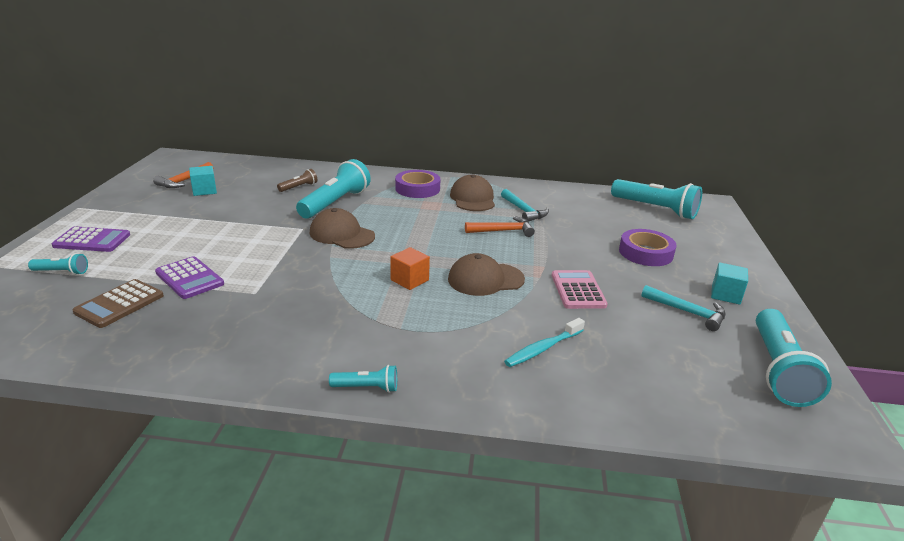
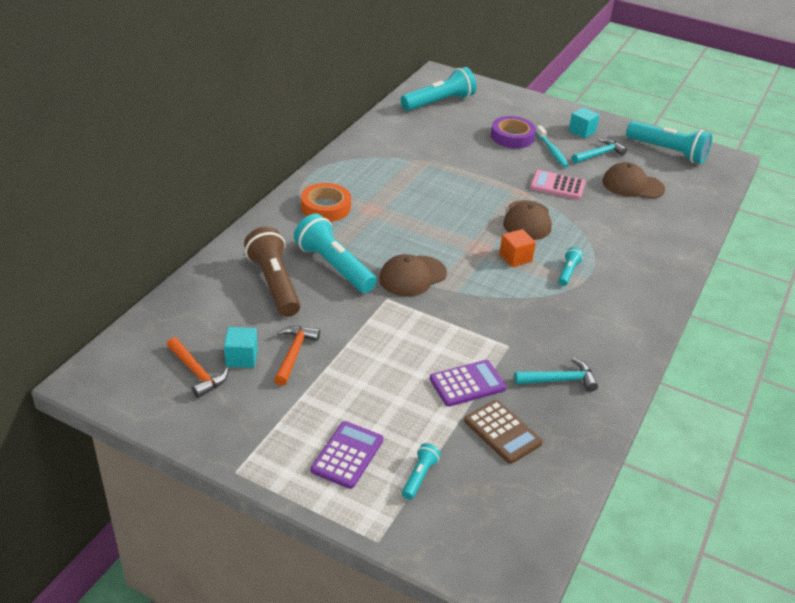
camera: 70 degrees left, 10 degrees up
brown flashlight [277,169,317,192] -> brown flashlight [244,227,300,317], size x2.12
turquoise flashlight [329,365,397,393] -> turquoise flashlight moved to [558,247,583,286]
purple tape [395,170,440,198] -> orange tape [301,183,351,222]
brown cap [450,174,495,211] -> brown cap moved to [602,162,665,199]
orange hammer [465,216,535,237] -> orange hammer moved to [274,326,320,386]
turquoise hammer [501,189,549,222] -> turquoise hammer moved to [514,358,598,392]
turquoise toothbrush [504,318,585,367] -> turquoise toothbrush moved to [536,126,569,168]

